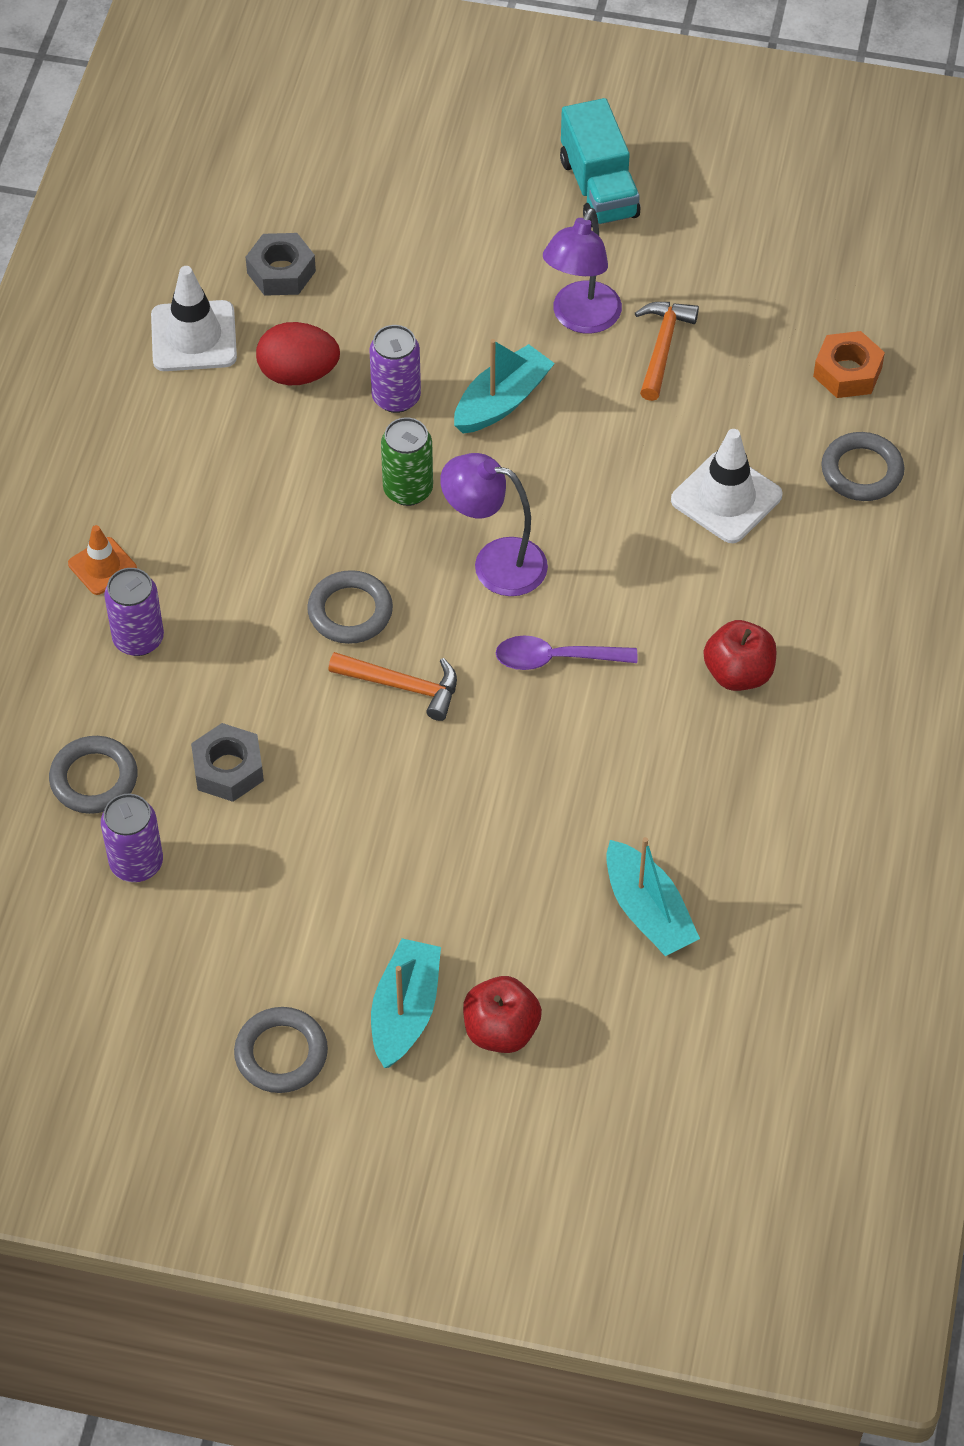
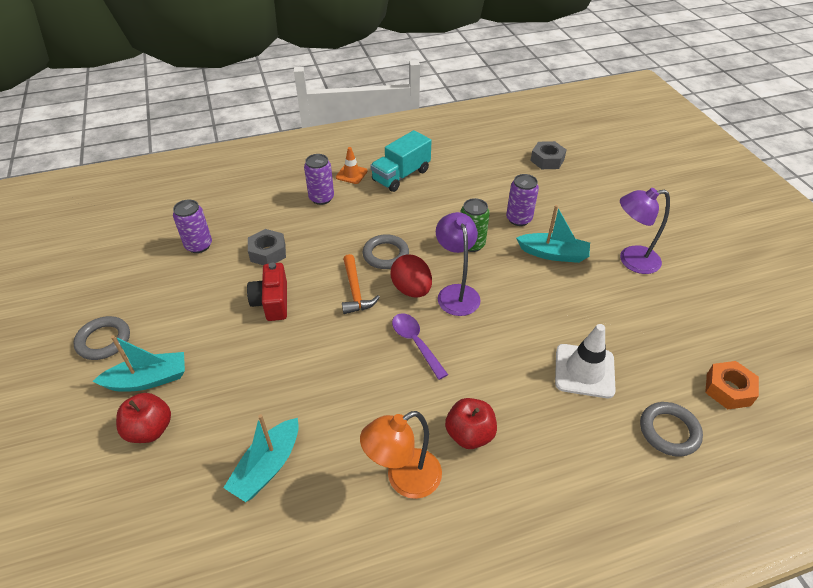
camera: 60 degrees right, 10 degrees down
grey ring [49,736,137,814] -> none
white traffic cone [151,266,237,371] -> none
red egg [256,322,340,385] -> red egg moved to [390,254,432,298]
turquoise truck [560,98,641,227] -> turquoise truck moved to [370,130,432,192]
orange hammer [635,302,699,401] -> none
none -> red camera [247,262,287,321]
none -> orange lamp [360,411,442,499]

